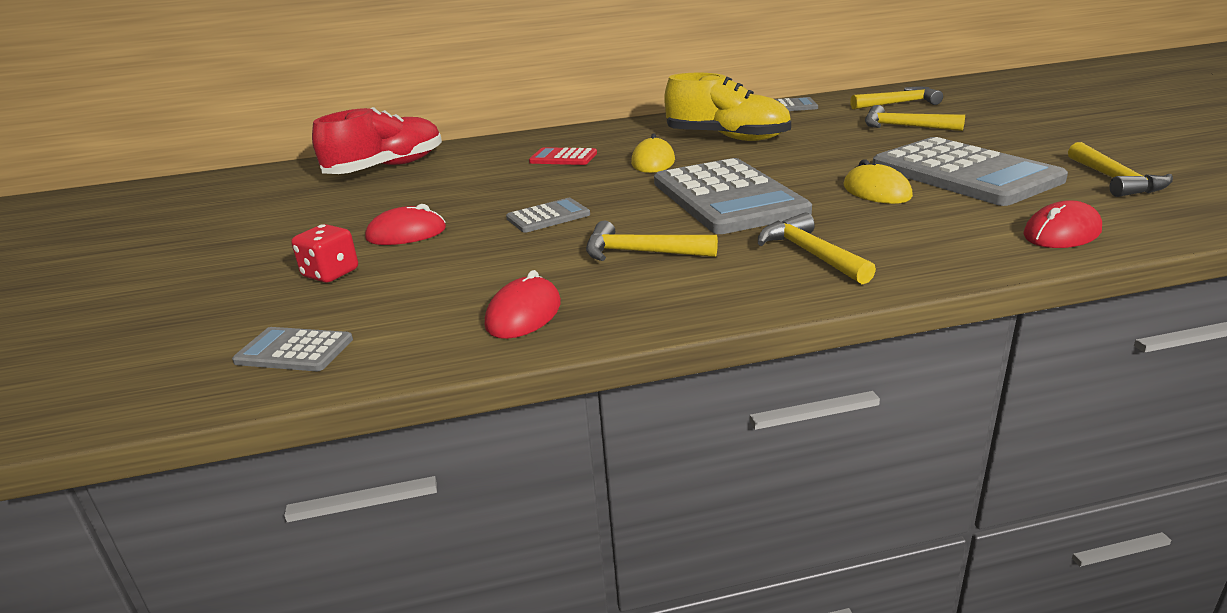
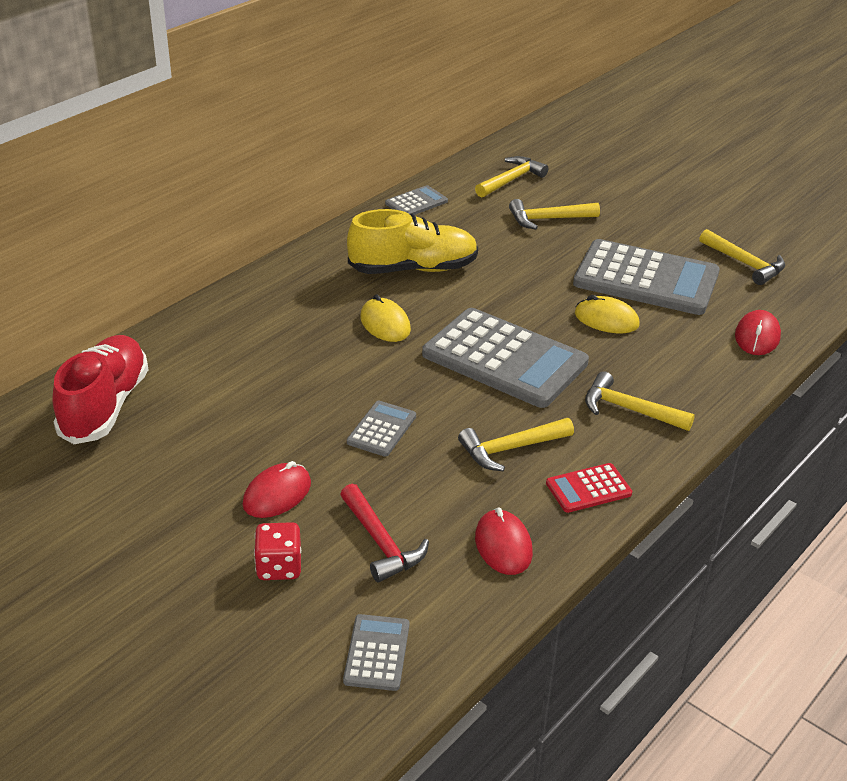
camera: 40 degrees left, 10 degrees up
grey calculator [232,327,353,371] -> grey calculator turned 120 degrees clockwise [343,614,409,691]
red calculator [529,147,597,165] -> red calculator moved to [546,463,632,513]
none -> red hammer [340,484,429,582]

